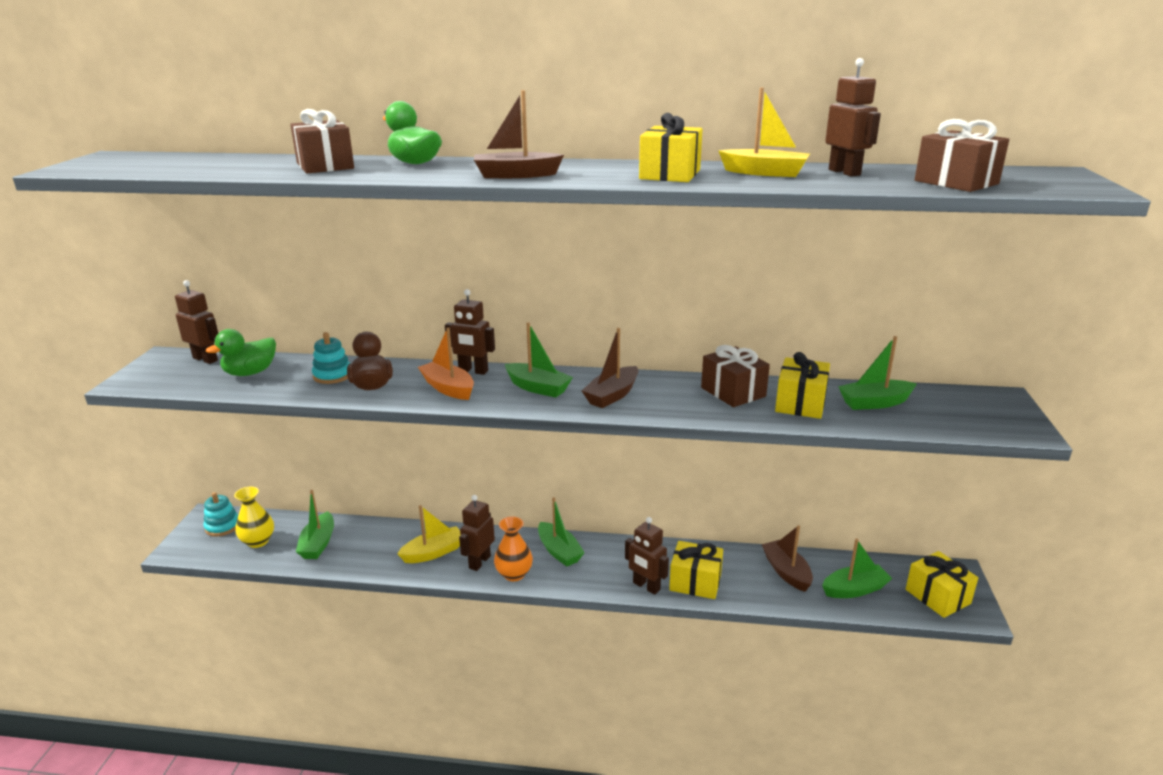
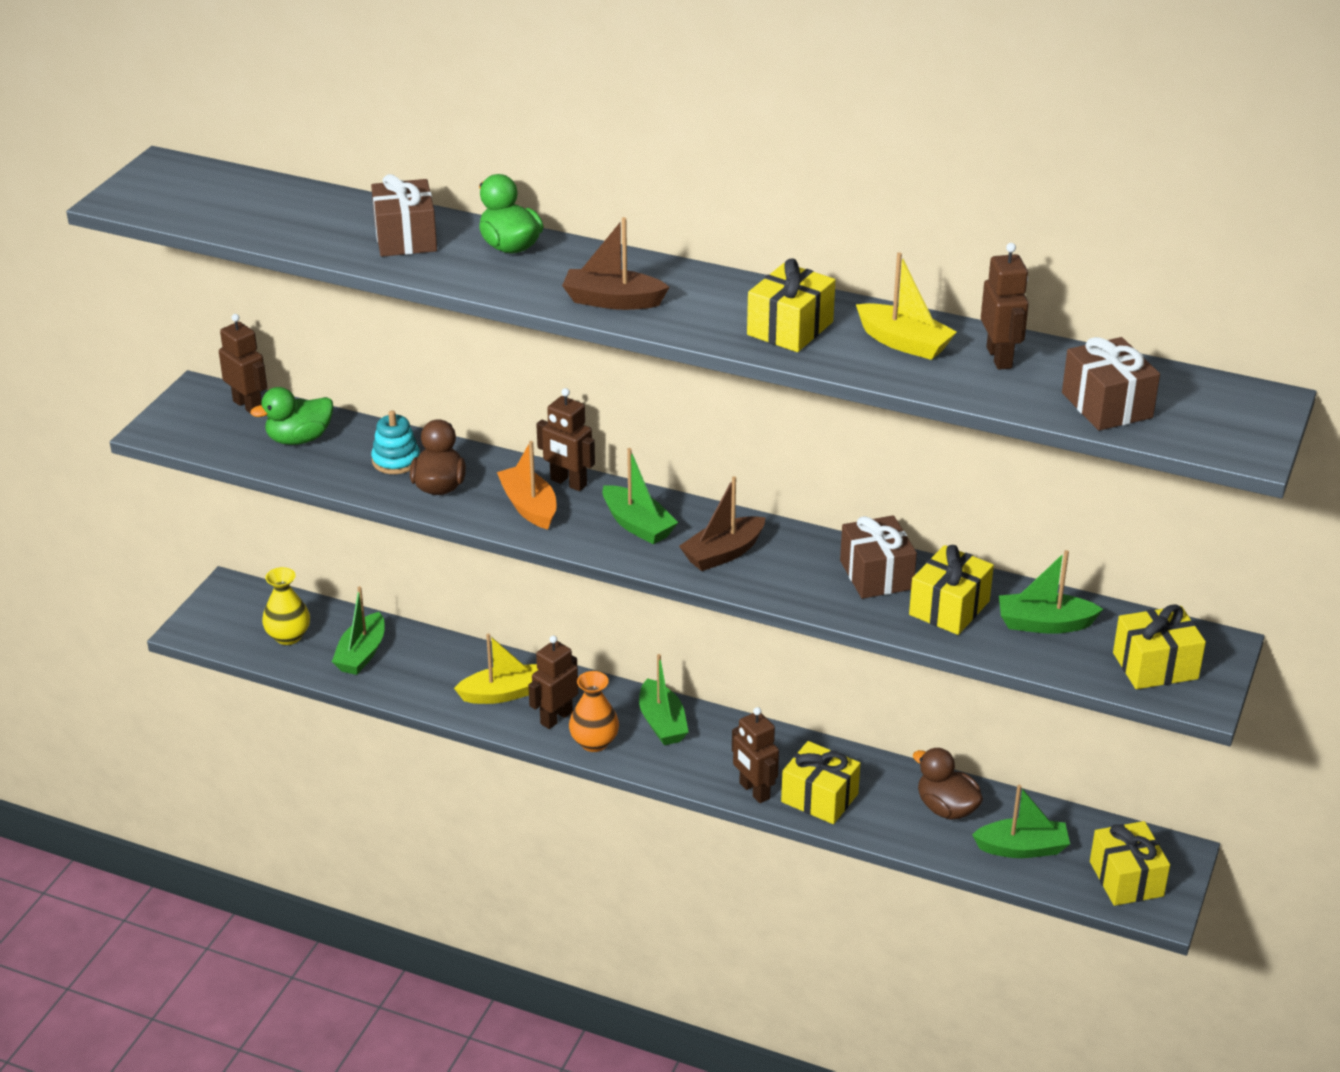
camera: 15 degrees right, 10 degrees up
turquoise stacking toy [204,492,238,537] -> none
brown boat [761,525,813,592] -> brown duck [913,748,983,820]
none -> yellow gift [1113,604,1206,689]

